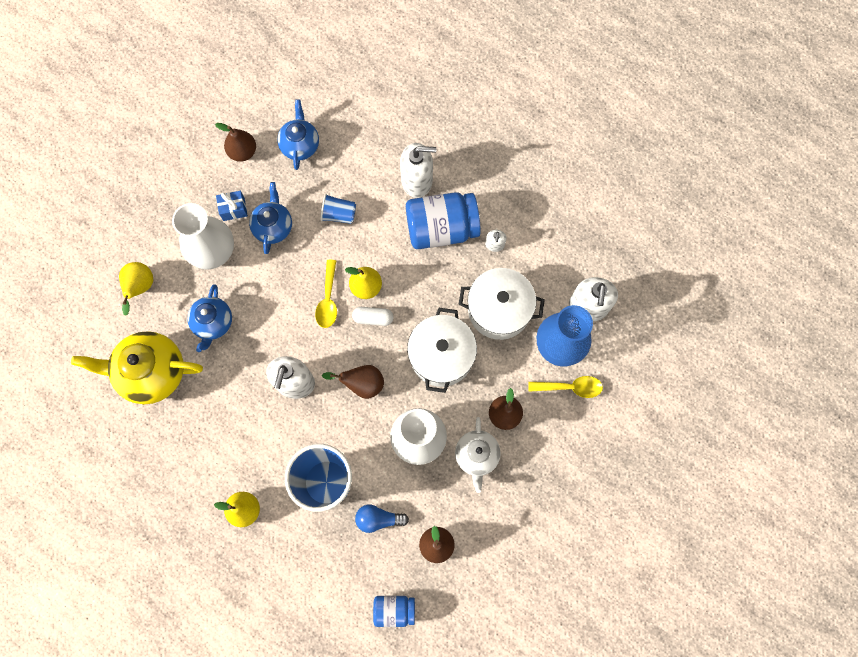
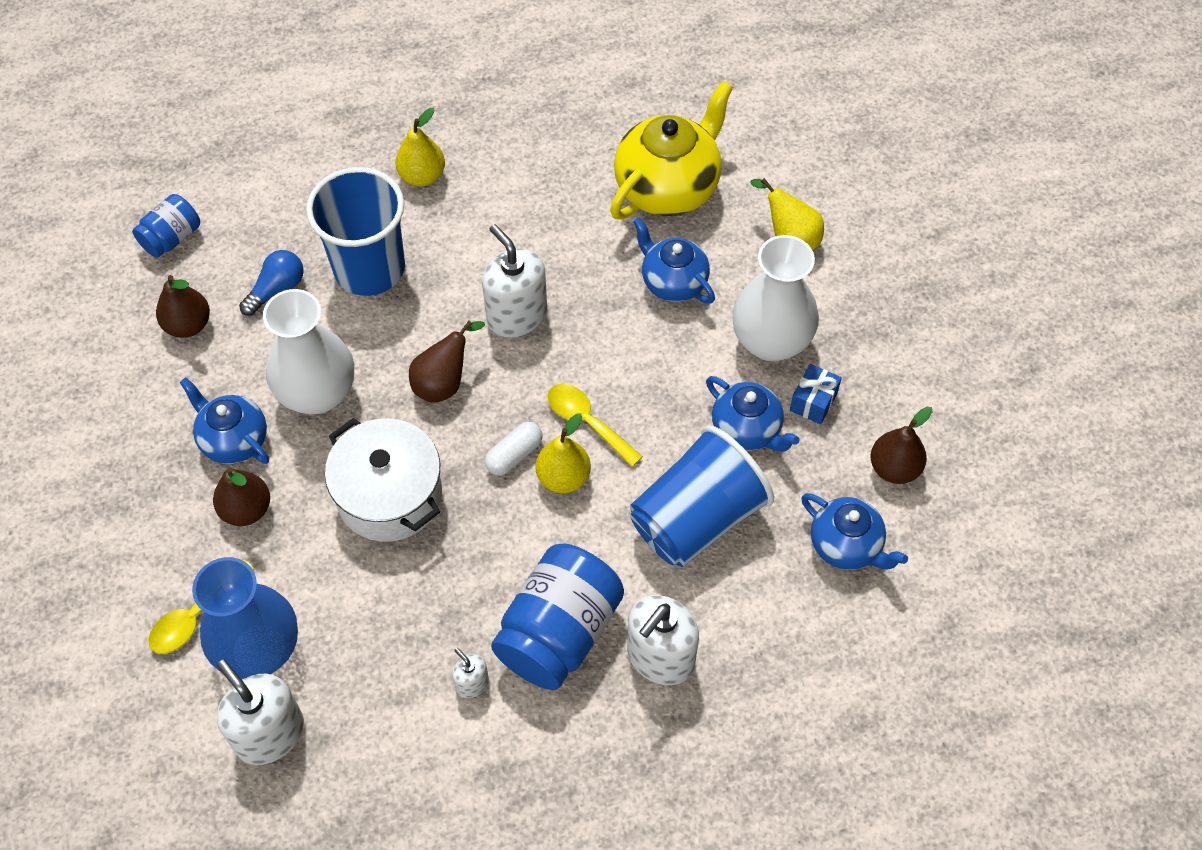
camera: 130 degrees right, 15 degrees down
blue cup [320,194,356,224] -> blue cup [630,426,774,567], size x2.09
white teapot [455,417,501,493] -> blue teapot [180,377,269,464]
white pot [458,268,545,340] -> none

